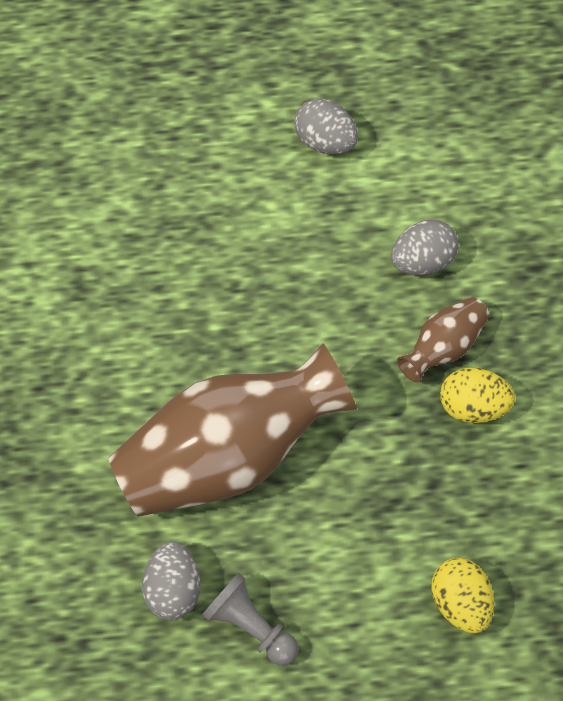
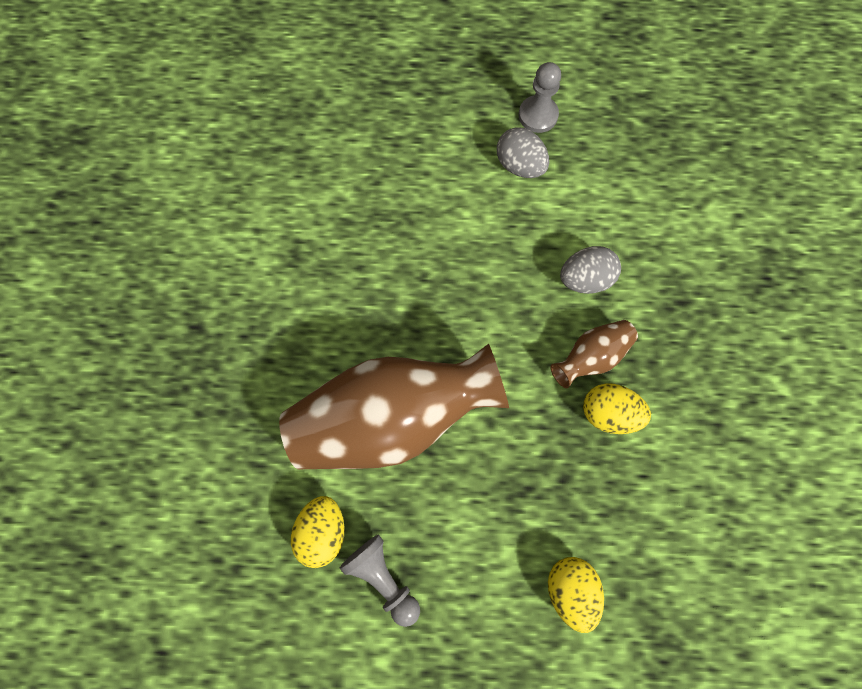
camera: 10 degrees right, 5 degrees up
grey egg [142,541,201,620] -> yellow egg [291,496,344,568]
none -> grey pawn [519,62,561,133]

